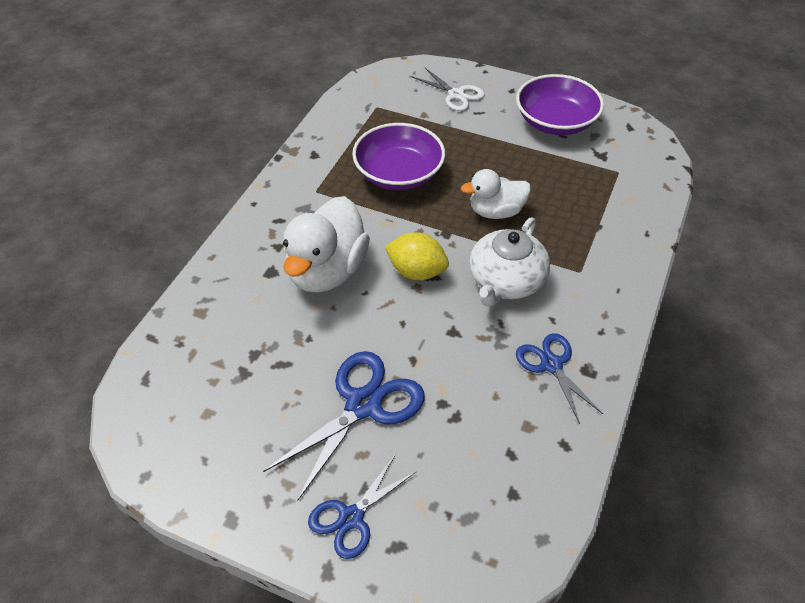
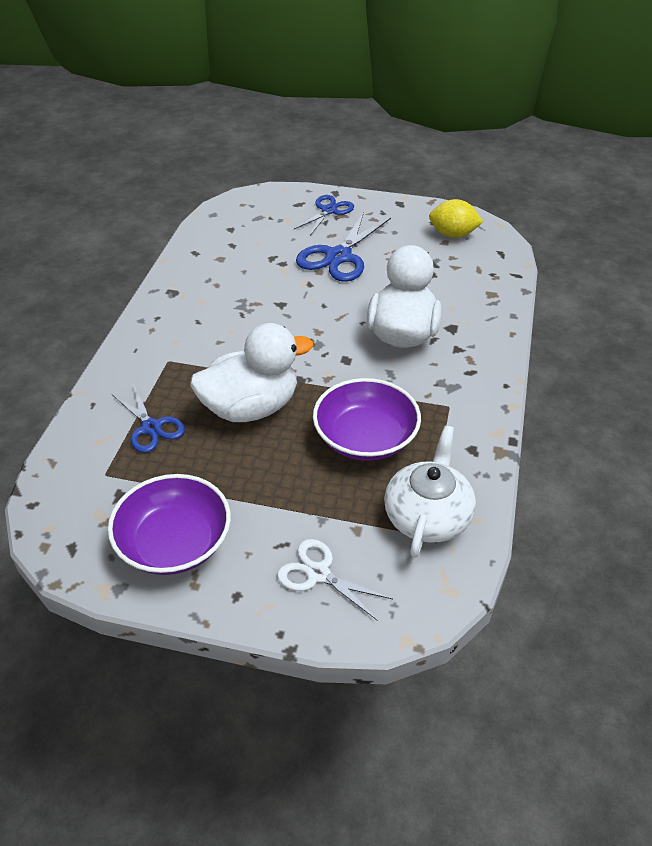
camera: 170 degrees right, 5 degrees down
yellow lemon [385,232,449,280] -> yellow lemon moved to [429,199,483,238]
white duck [461,169,531,219] -> white duck [190,323,313,422], size x1.62
white teapot [469,217,550,307] -> white teapot moved to [384,426,476,558]
blue scissors [516,333,603,424] -> blue scissors moved to [112,384,185,453]

